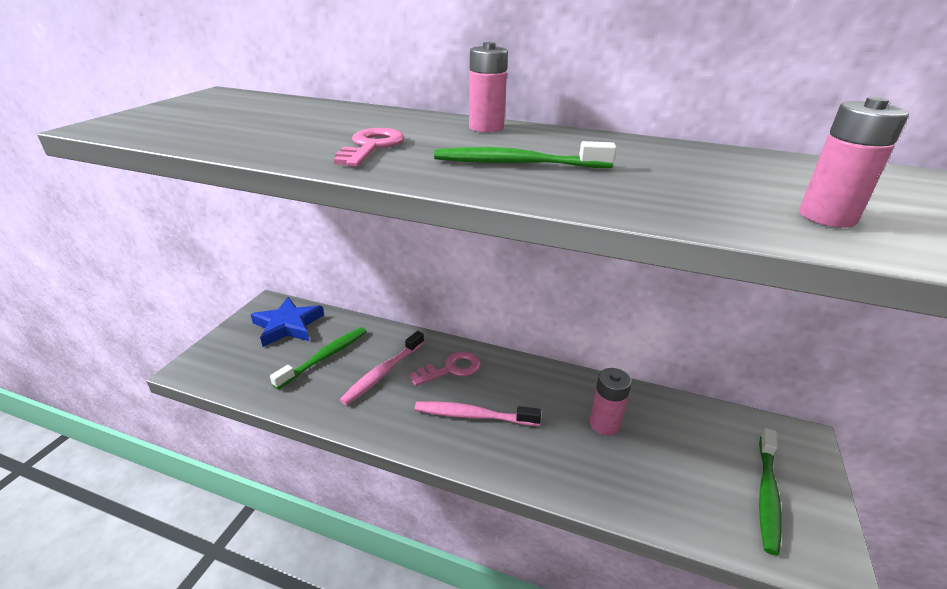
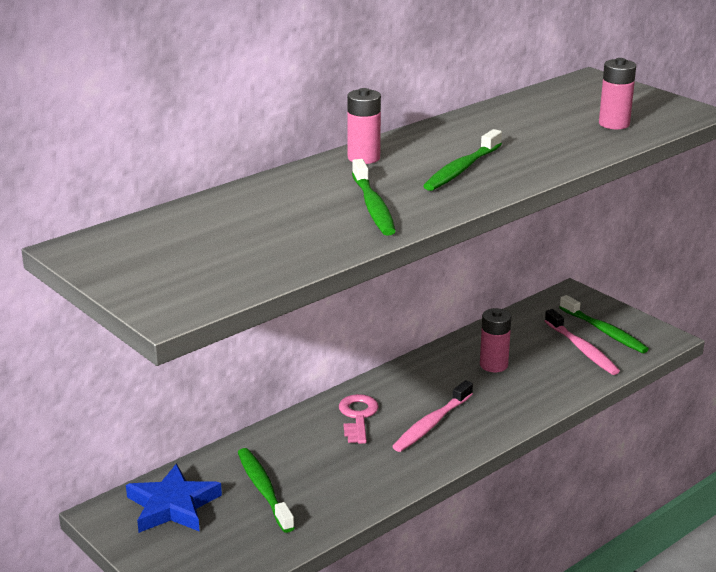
camera: 60 degrees left, 5 degrees down
pink key [334,128,404,167] -> green toothbrush [352,159,396,236]
pink toothbrush [339,331,424,405] -> pink toothbrush moved to [545,309,620,375]

